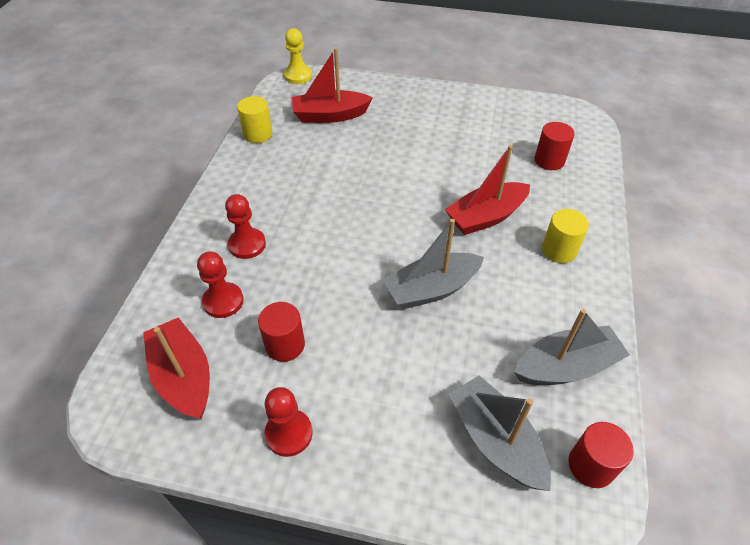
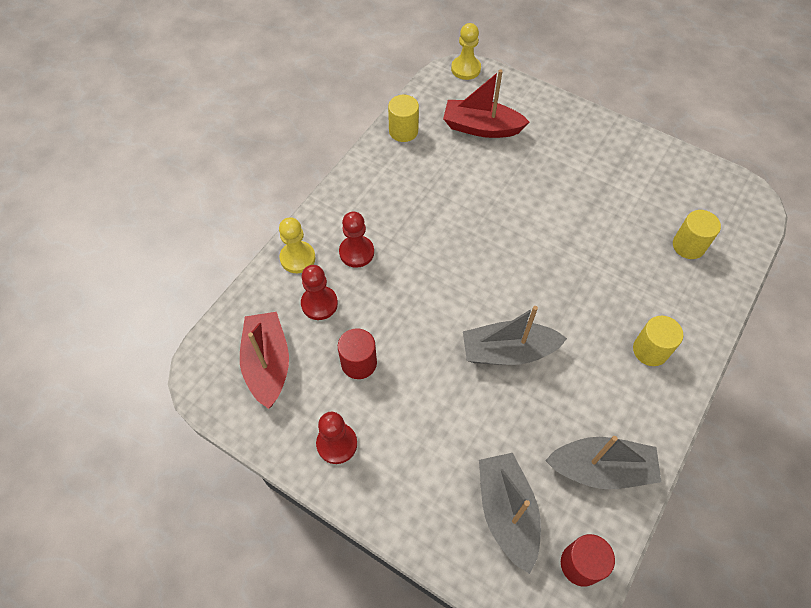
camera: 20 degrees right, 10 degrees up
red boat [445,145,530,235] -> none
red cylinder [534,122,575,170] -> yellow cylinder [673,210,721,259]
none -> yellow pawn [279,217,316,273]

